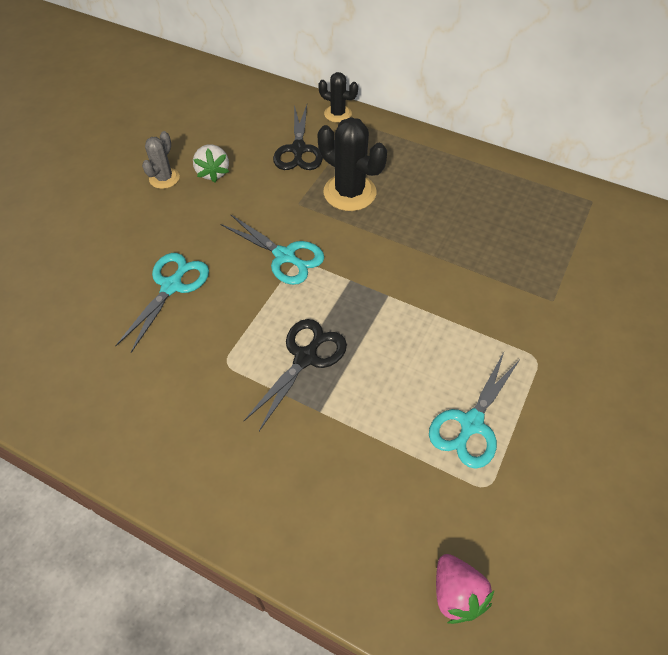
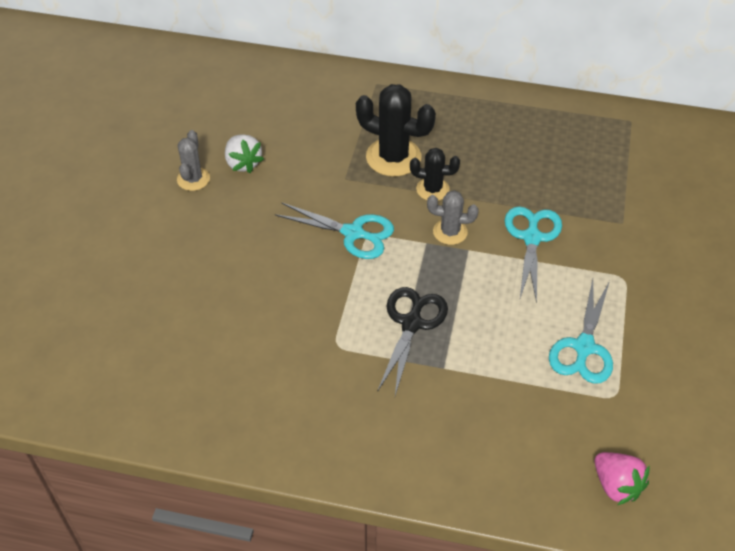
camera: 15 degrees left, 5 degrees down
turquoise scissors [115,253,209,353] -> turquoise scissors moved to [505,206,562,304]
black scissors [273,105,323,170] -> none
black cactus [318,72,358,123] -> black cactus moved to [410,148,460,201]
none -> grey cactus [427,190,479,245]

